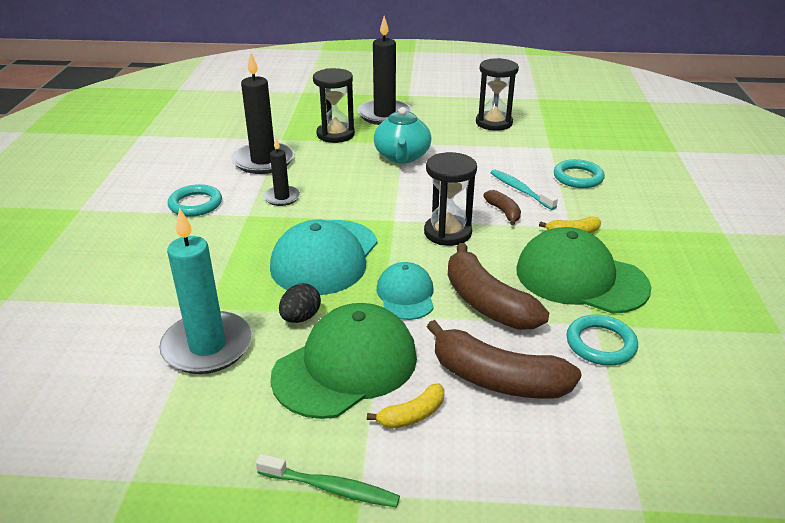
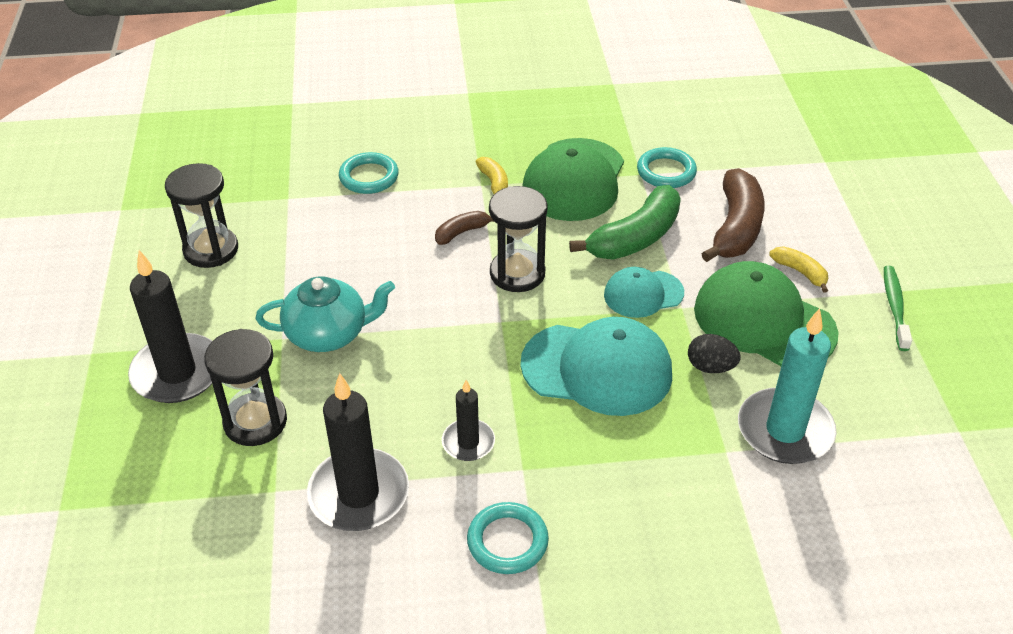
camera: 100 degrees left, 10 degrees up
brown banana [448,243,549,330] -> green banana [569,185,681,260]
turquoise toothbrush [490,169,558,210] -> none

